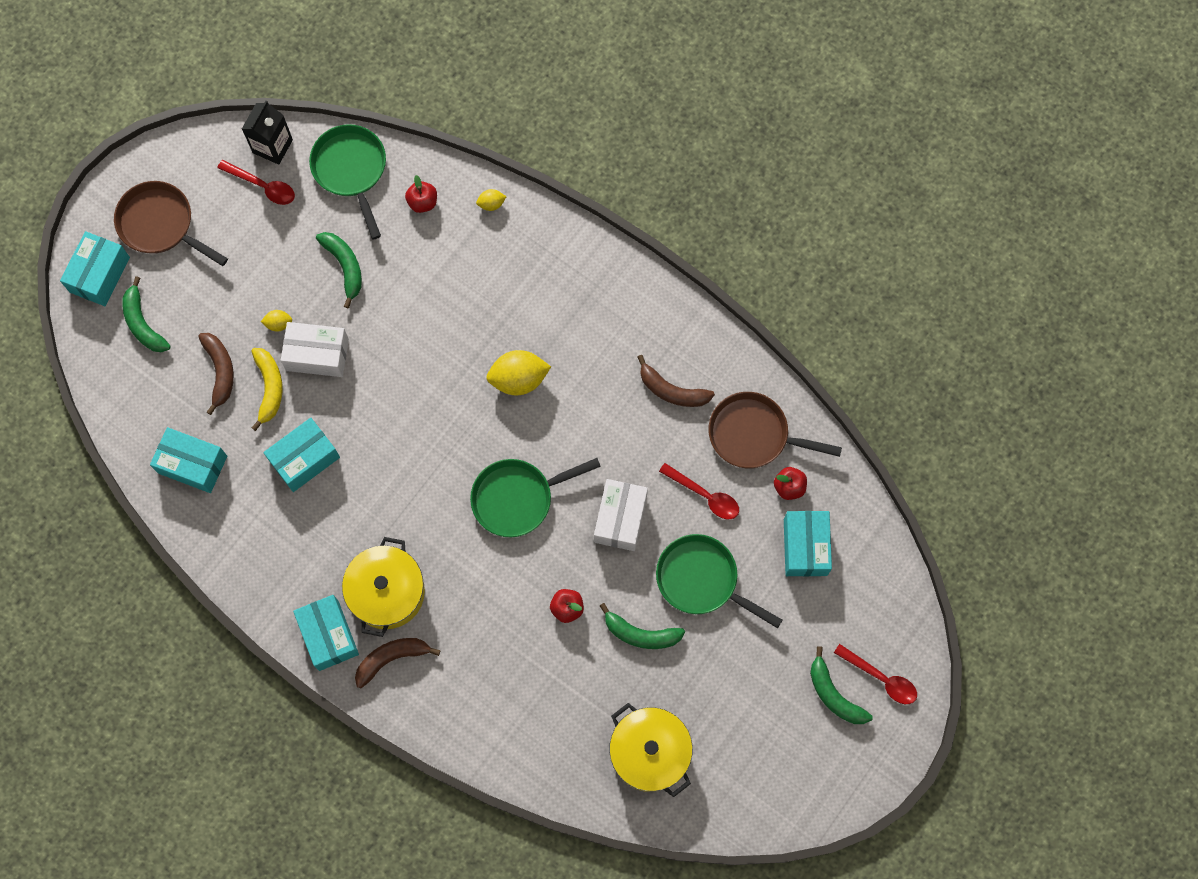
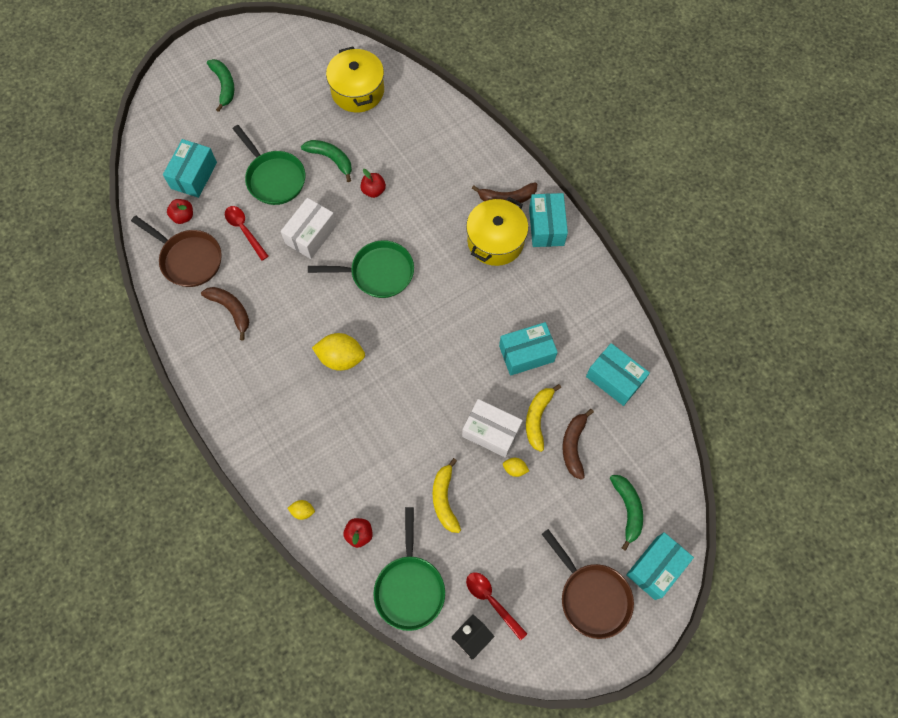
camera: 160 degrees left, 5 degrees down
green banana [316,232,362,308] -> yellow banana [433,458,461,533]
red spoon [834,644,917,704] -> none

